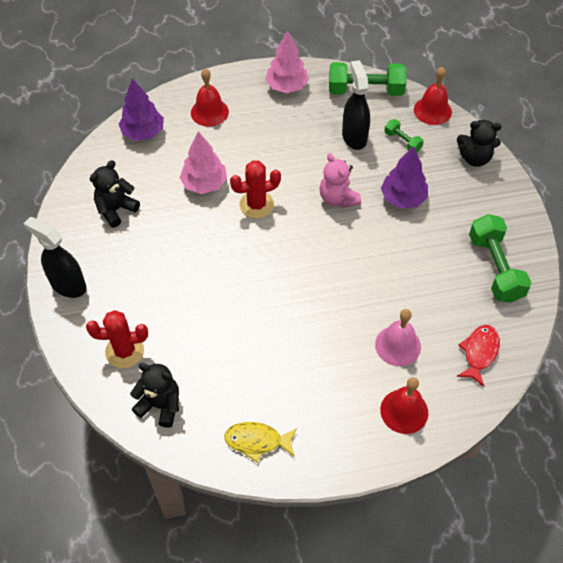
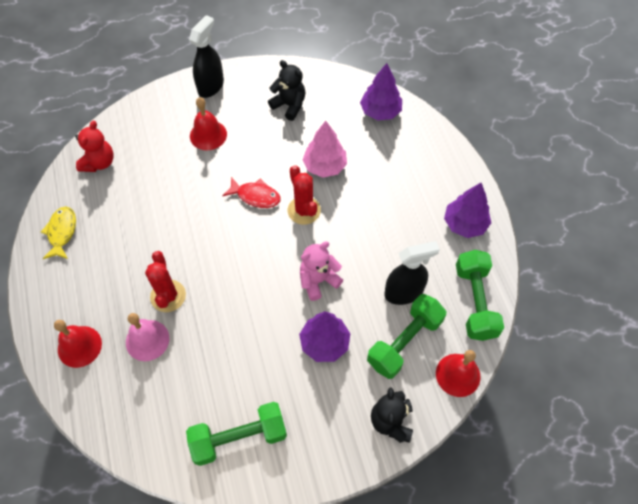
camera: 85 degrees right, 5 degrees up
red cactus [86,310,148,368] -> red cactus moved to [145,251,186,312]
black teddy bear [130,363,179,428] -> red teddy bear [75,121,114,172]
red bell [191,68,229,127] -> red bell moved to [190,97,227,150]
pink tree [265,31,309,93] -> purple tree [444,183,491,238]
green dumbbell [385,119,424,152] -> green dumbbell [367,294,446,379], size x1.94
red fish [457,325,500,387] -> red fish moved to [222,177,281,208]

